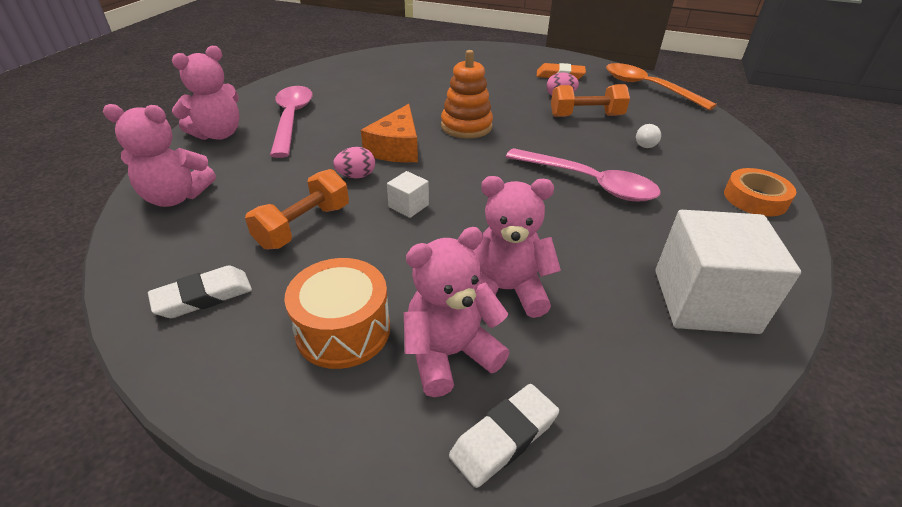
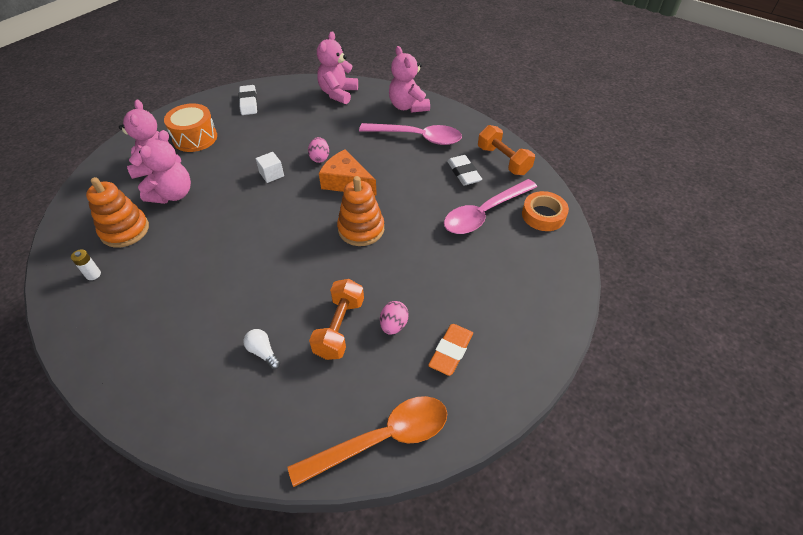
camera: 110 degrees right, 10 degrees up
orange dumbbell [245,169,349,249] -> orange dumbbell moved to [478,125,535,175]
white eraser [449,384,559,488] -> white eraser moved to [447,155,482,185]
pink spoon [506,148,661,201] -> pink spoon moved to [444,179,537,234]
white cube [655,210,801,334] -> white battery [71,249,101,280]
orange tape [724,168,796,216] -> orange tape moved to [522,191,569,231]
none -> orange stacking toy [86,177,149,248]

